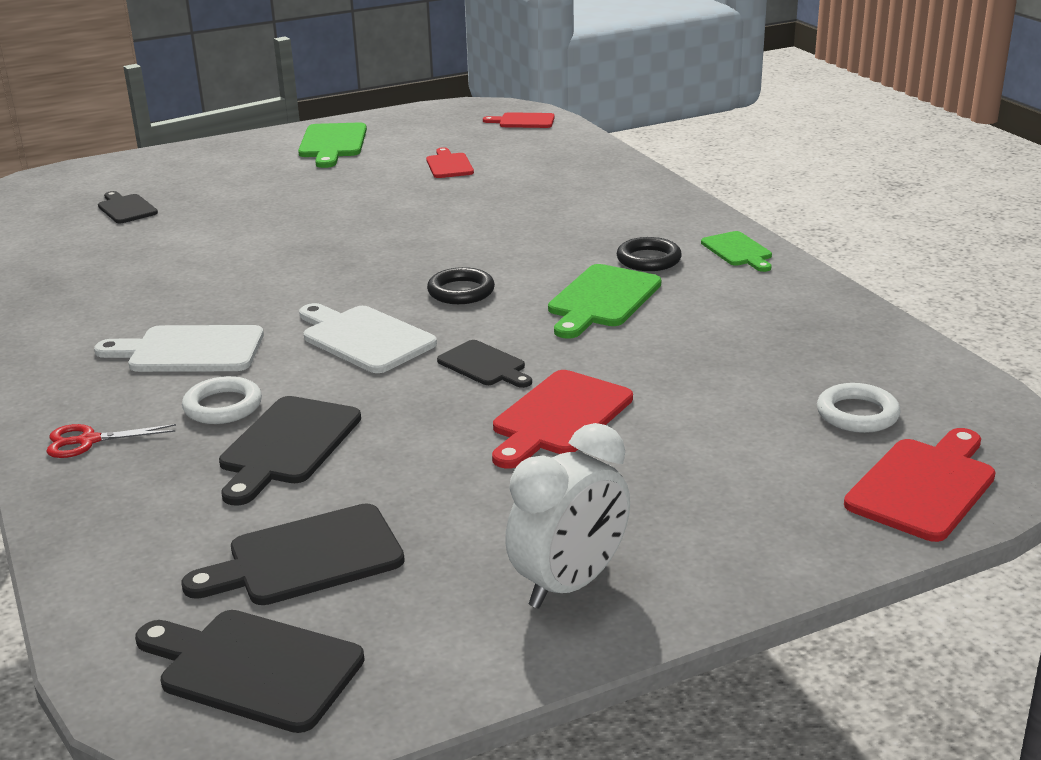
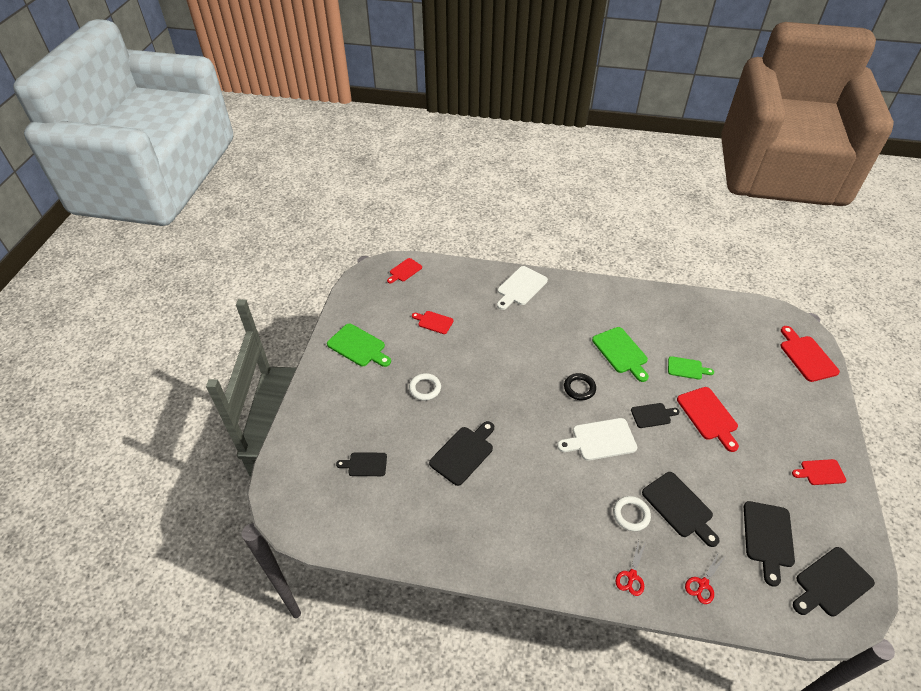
camera: 55 degrees left, 20 degrees up
white cutting board [94,325,264,372] -> white cutting board moved to [497,266,548,310]
white clock [505,423,630,608] -> red cutting board [792,459,847,485]
black ring [617,237,682,271] -> none
green cutting board [701,231,772,272] -> green cutting board moved to [668,356,714,380]
white ring [817,383,901,433] -> white ring moved to [409,373,441,400]
none -> black cutting board [429,421,494,486]
none -> red scissors [685,552,724,604]

